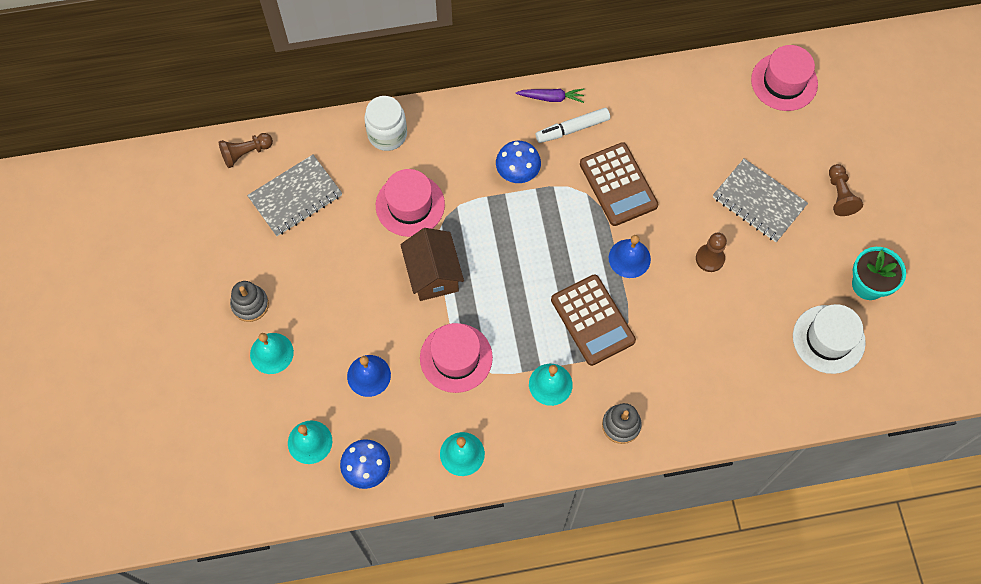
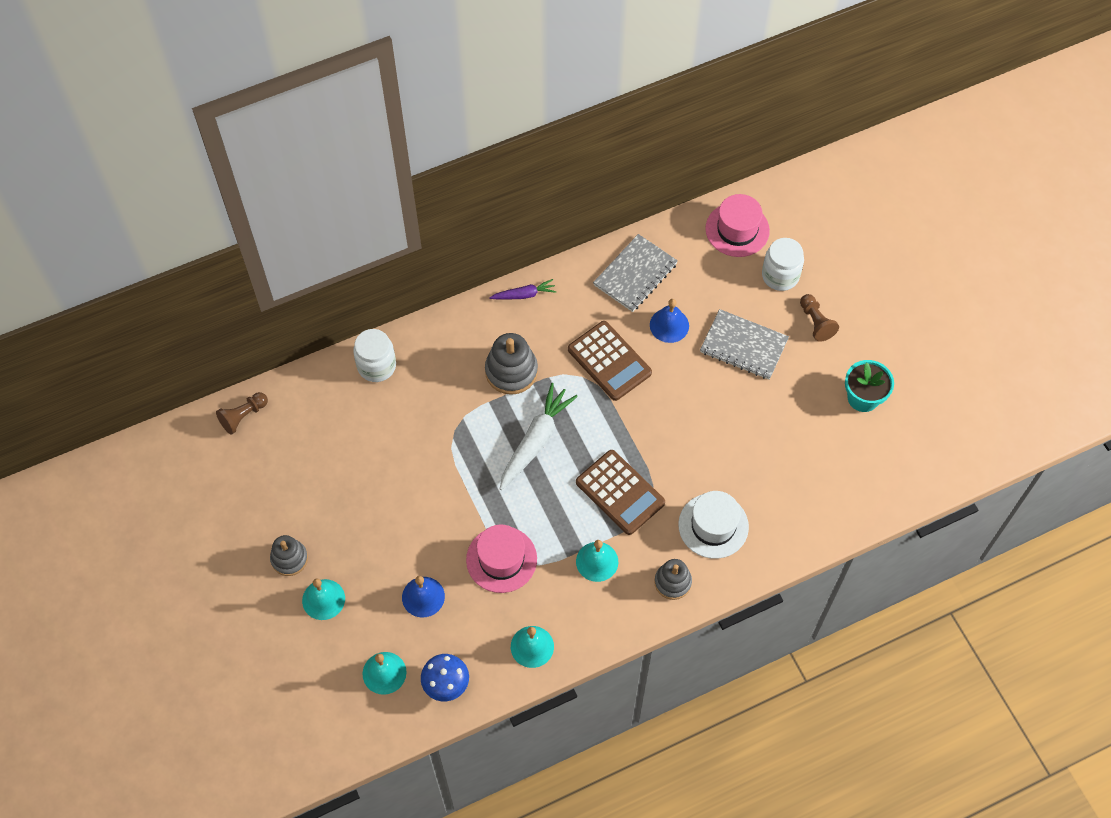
camera: 15 degrees left, 5 degrees down
grey notebook [247,155,342,236] -> grey notebook moved to [593,234,678,312]
pink hat [376,169,445,237] -> none
brown house [400,228,464,301] -> none
blue mushroom [496,141,541,183] -> grey stacking toy [485,333,538,395]
white marker [536,108,610,143] -> none
blue bell [609,235,651,278] -> blue bell moved to [650,299,689,343]
brown pawn [696,233,727,272] -> none
white hat [793,304,866,374] -> white hat moved to [678,491,749,559]
none -> white carrot [500,383,578,490]
none -> white jar [762,238,804,291]

